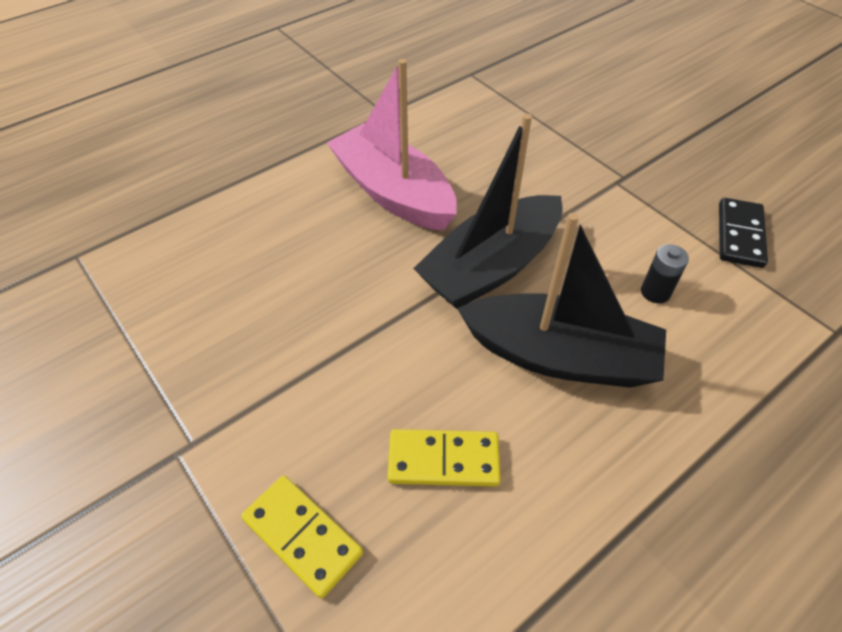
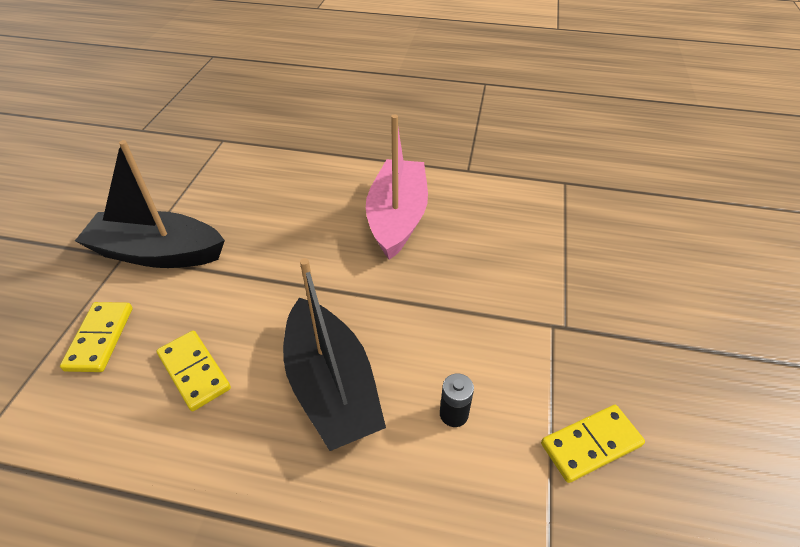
camera: 50 degrees right, 5 degrees down
black boat [413,114,562,309] -> black boat moved to [75,140,225,268]
black domino [719,198,768,268] -> yellow domino [541,405,645,483]

